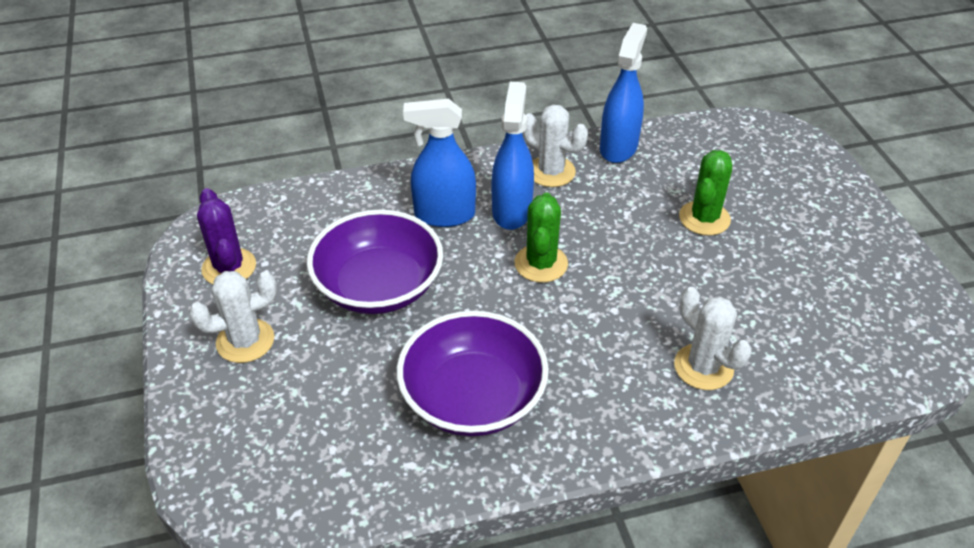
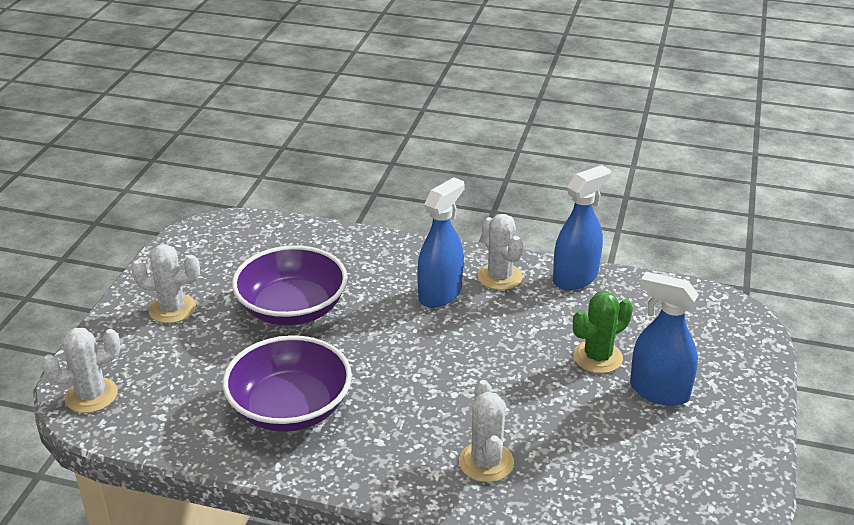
camera: 30 degrees right, 10 degrees down
purple cactus [197,188,256,285] -> none
blue spray bottle [403,99,476,227] -> blue spray bottle moved to [630,272,699,406]
green cactus [515,193,568,282] -> none
none -> white cactus [42,328,121,413]

